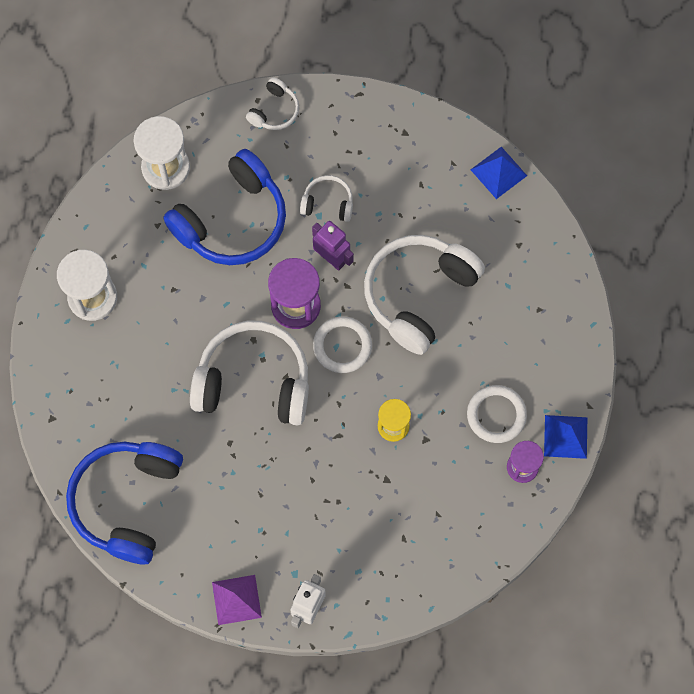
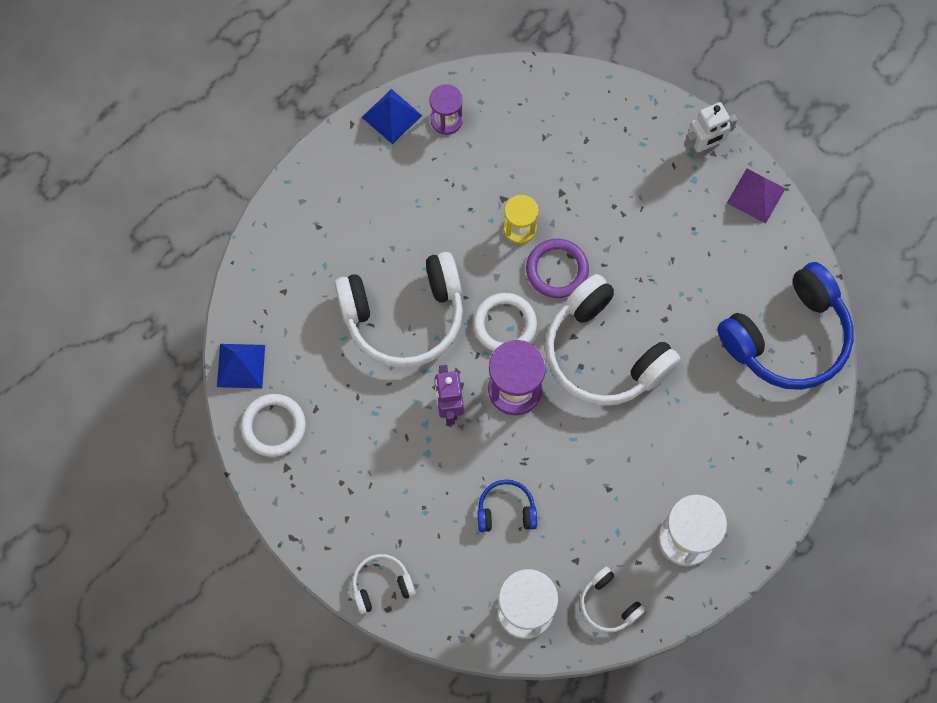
camera: 140 degrees left, 0 degrees up
blue headphones [163,149,286,265] -> blue headphones [478,480,537,532], size x0.47
white headphones [300,175,353,222] -> white headphones moved to [580,566,646,633]
white ring [467,385,527,443] -> white ring moved to [241,394,306,457]
none -> purple ring [526,239,589,298]

